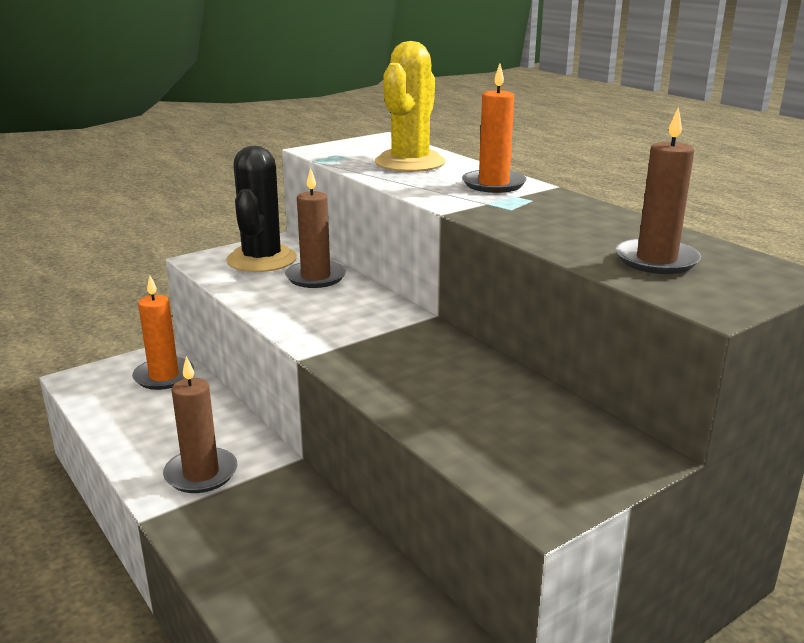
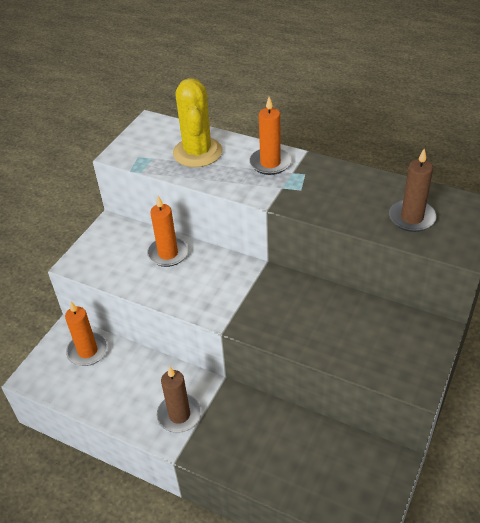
camera: 25 degrees left, 20 degrees up
black cactus [226,146,297,272] -> none
brown candle [285,168,346,288] -> orange candle [147,196,189,267]

